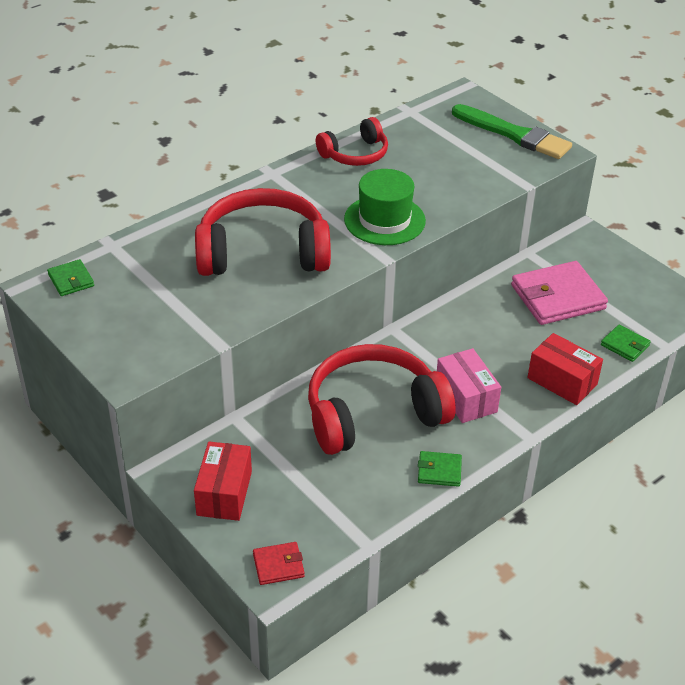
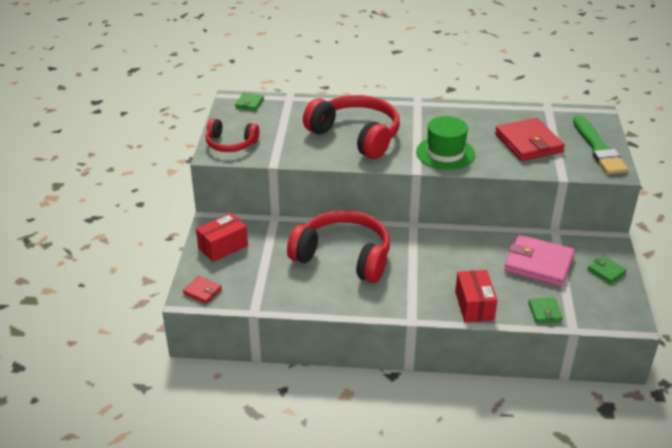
camera: 45 degrees right, 5 degrees down
red headphones [316,117,388,166] -> red headphones moved to [205,118,259,152]
green wallet [418,451,462,487] -> green wallet moved to [588,256,627,284]
pink box [437,348,501,423] -> none
none -> red wallet [495,118,565,161]

